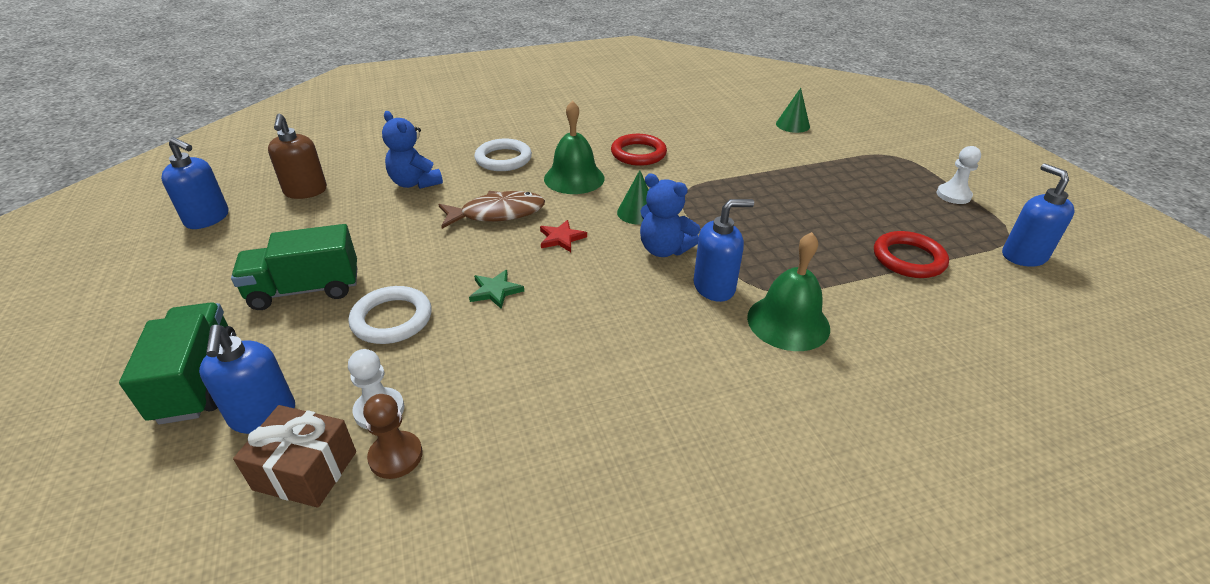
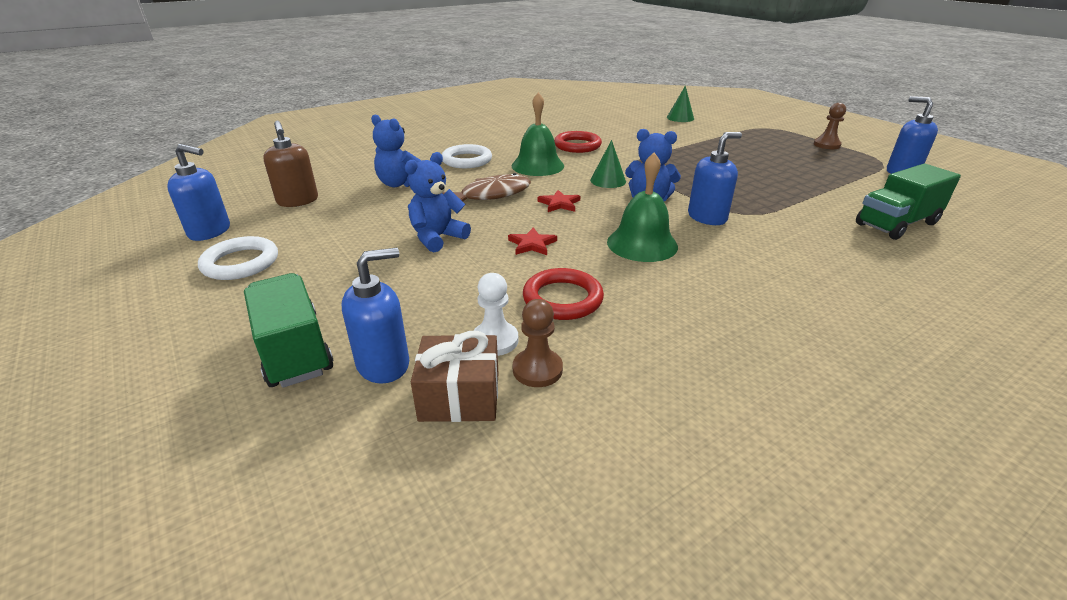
camera: 15 degrees left, 5 degrees down
blue soap dispenser [199,325,295,434] -> blue soap dispenser turned 90 degrees counterclockwise [342,248,409,384]
green truck [231,224,357,310] -> green truck moved to [856,164,961,240]
white ring [349,286,432,344] -> white ring moved to [198,236,278,280]
green star [469,270,524,309] -> red star [508,227,557,255]
green bell [747,232,830,351] -> green bell moved to [607,152,678,262]
red ring [874,231,949,278] -> red ring moved to [523,268,604,320]
white pawn [936,146,981,204] -> brown pawn [814,103,846,149]
none -> blue teddy bear [405,152,471,252]

